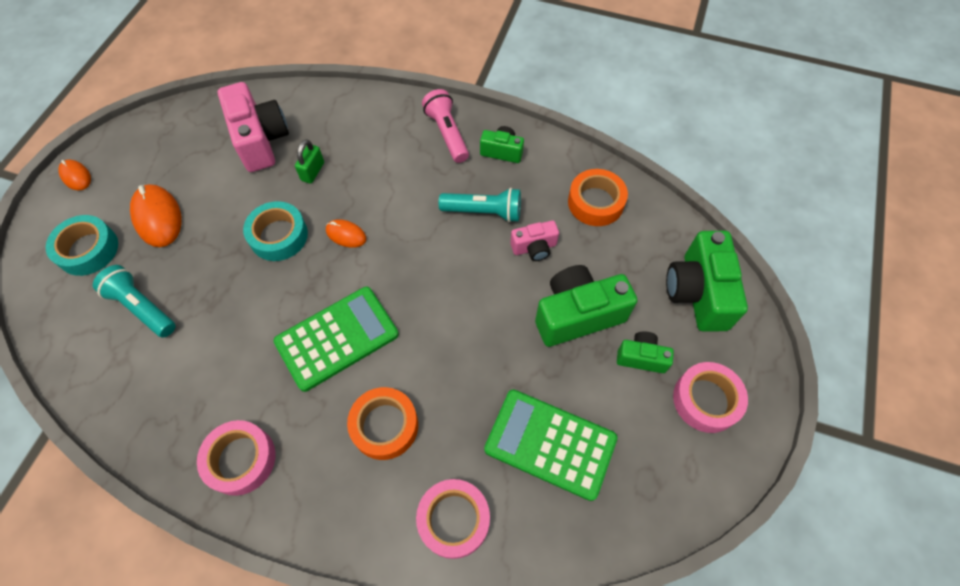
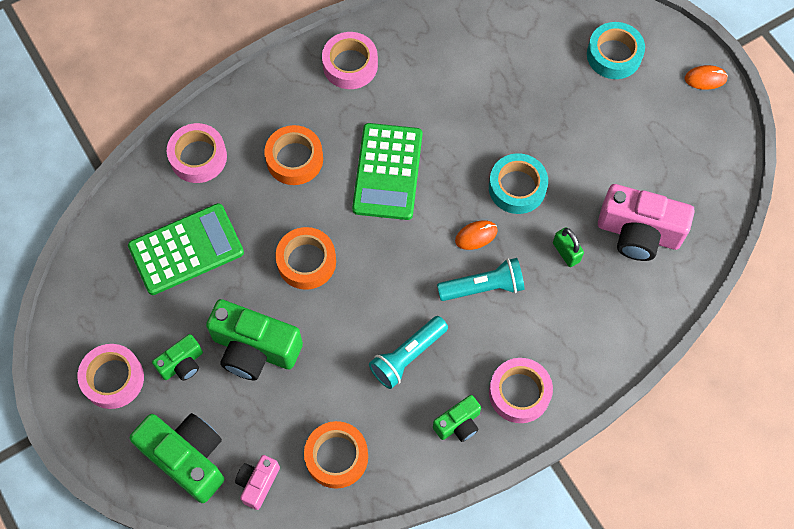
camera: 130 degrees right, 5 degrees up
turquoise flashlight [93,265,176,338] -> turquoise flashlight moved to [437,258,525,301]
orange mouse [130,184,182,247] -> none
pink flashlight [422,89,469,163] -> pink tape [489,358,553,423]
pink camera [510,220,559,261] -> pink camera moved to [235,455,280,510]
green camera [535,265,637,347] -> green camera turned 90 degrees clockwise [206,299,303,380]
none -> orange tape [275,227,336,290]

